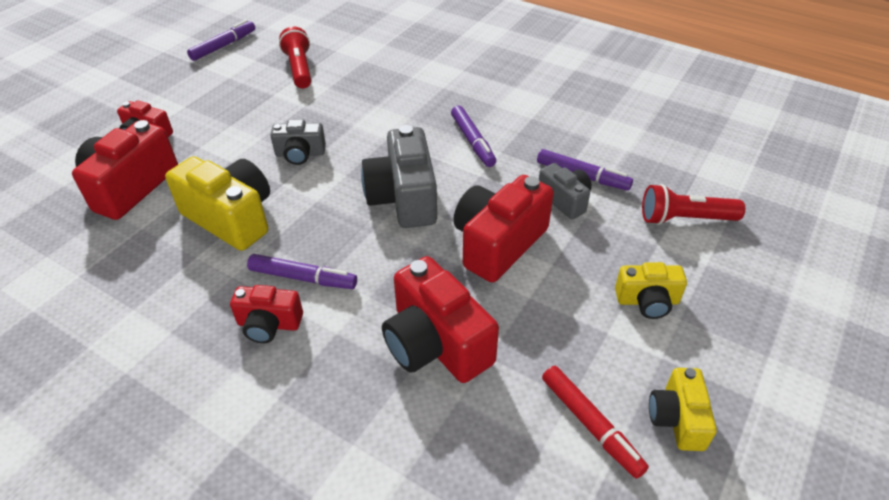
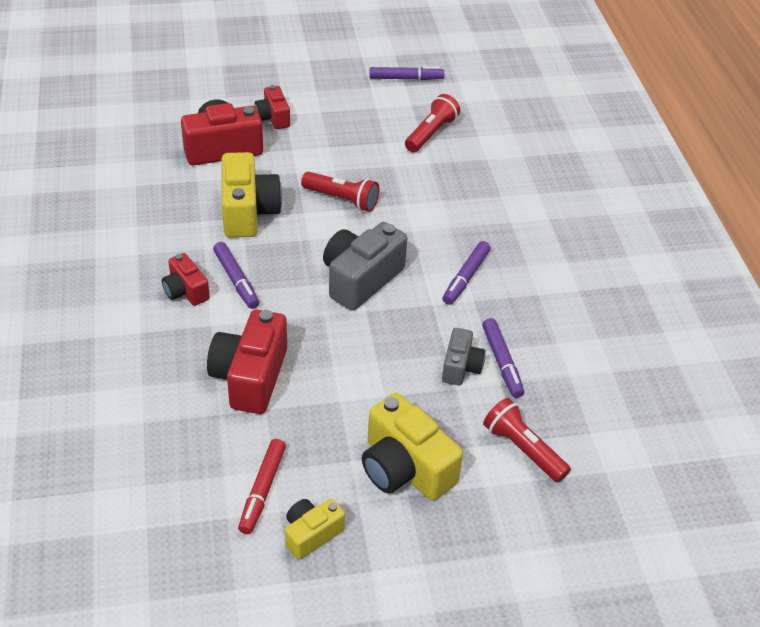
camera: 45 degrees right, 0 degrees up
grey camera [270,119,326,165] -> red flashlight [301,172,379,212]
red camera [453,175,554,283] -> none
yellow camera [615,262,687,319] -> yellow camera [362,393,463,501], size x1.75

